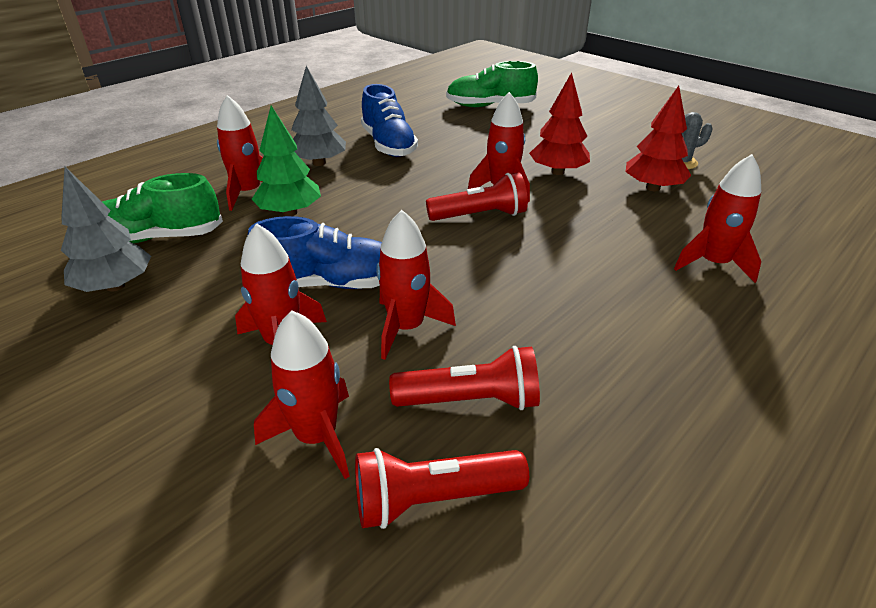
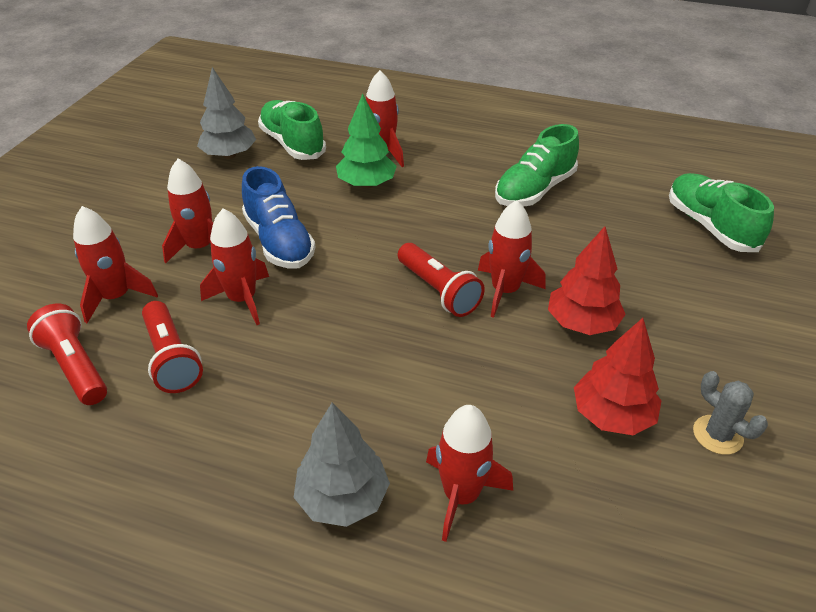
camera: 65 degrees right, 5 degrees up
grey tree [291,66,346,166] -> grey tree moved to [294,403,390,527]
blue shoe [361,84,418,157] -> green shoe [495,124,579,207]

